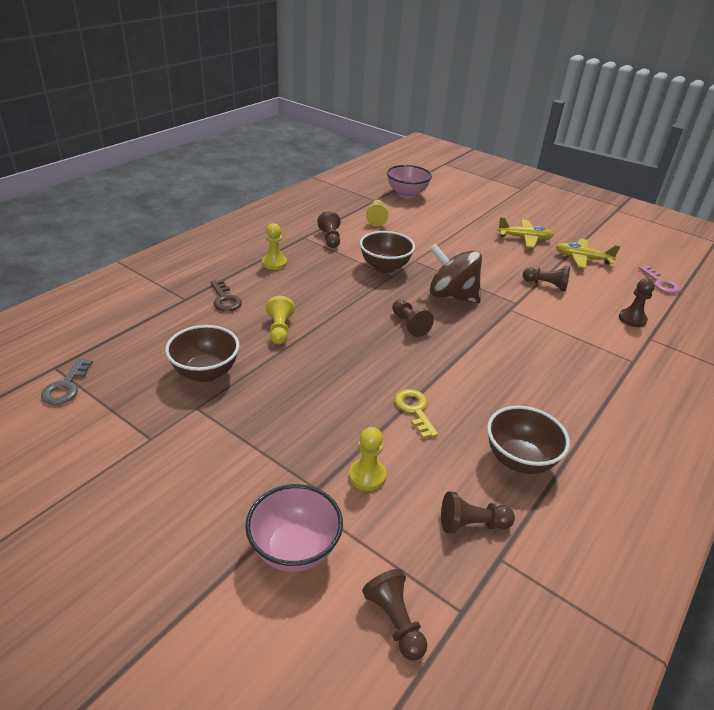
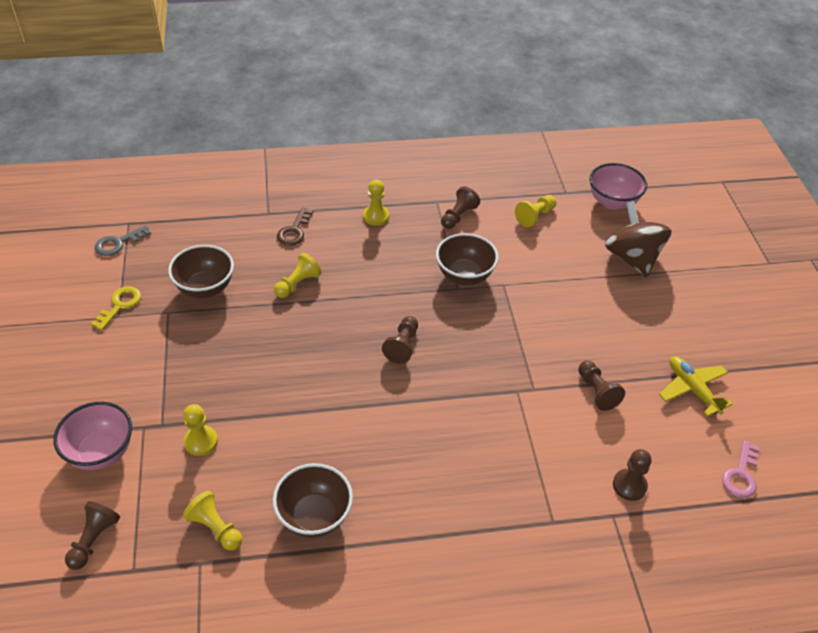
camera: 45 degrees right, 10 degrees up
yellow key [394,389,438,439] -> yellow key moved to [91,286,141,331]
brown spinning top [430,244,482,303] -> brown spinning top moved to [605,201,672,278]
brown pawn [441,491,515,533] -> yellow pawn [183,491,242,551]
yellow plane [497,217,554,248] -> none

